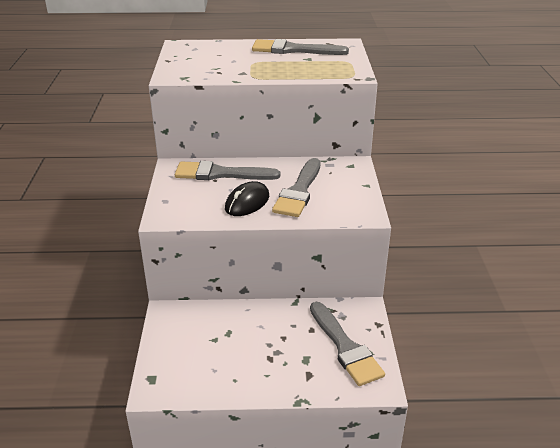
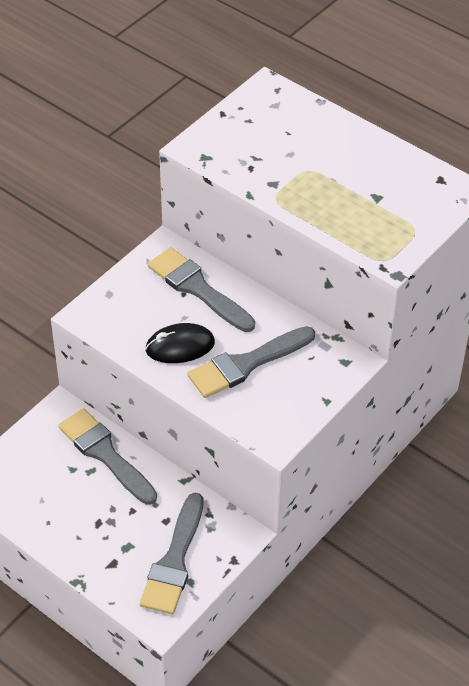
camera: 40 degrees right, 15 degrees up
grey brush [252,39,349,55] -> grey brush moved to [58,408,157,505]

